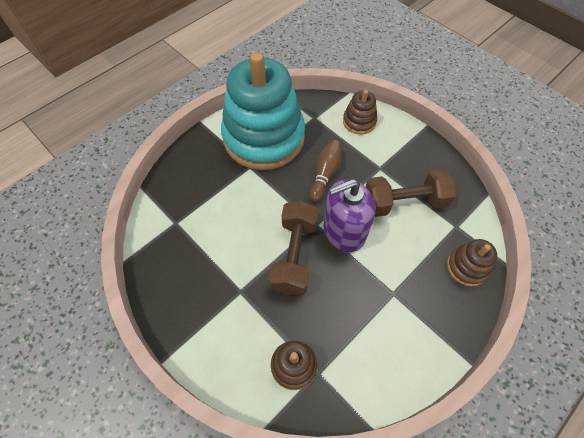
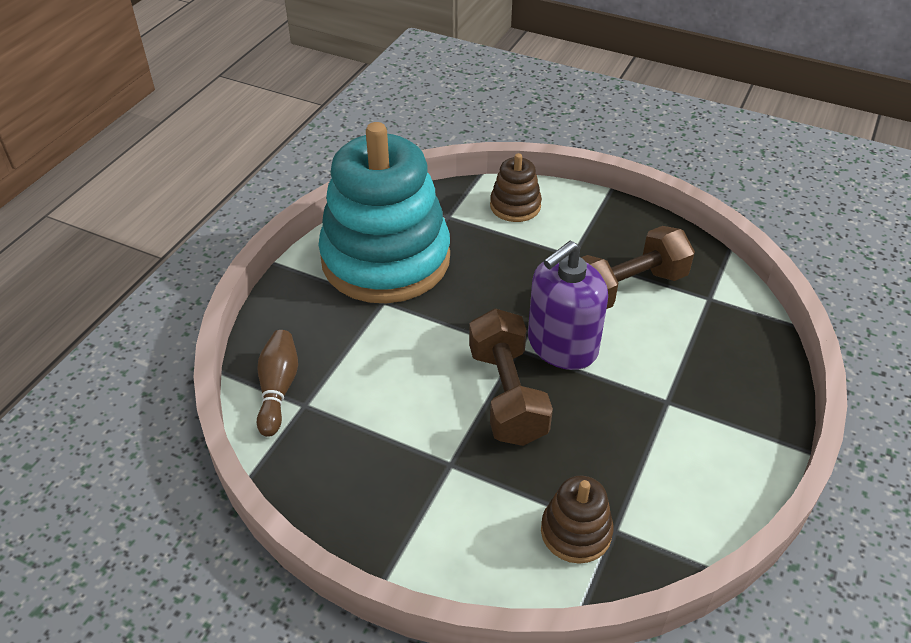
camera: 20 degrees left, 15 degrees down
brown bowling pin [309,140,342,202] -> brown bowling pin moved to [257,330,298,437]
brown stacking toy [447,239,497,287] -> none

